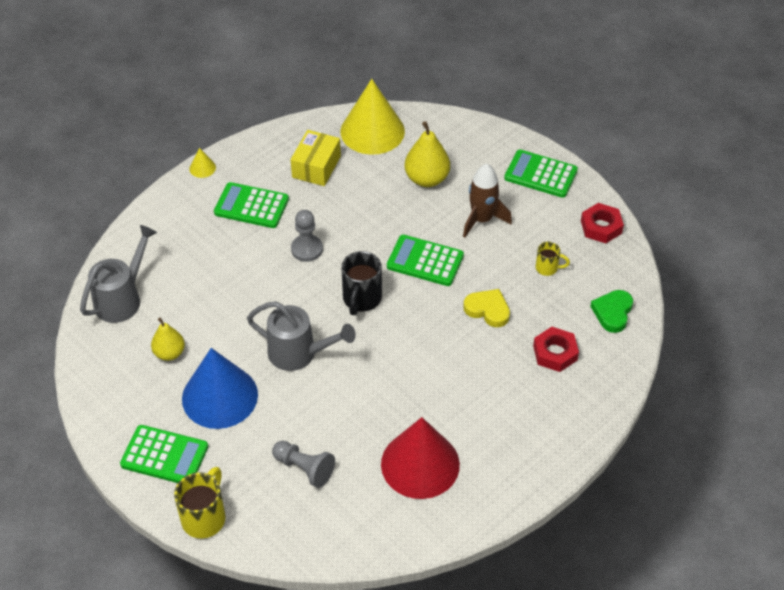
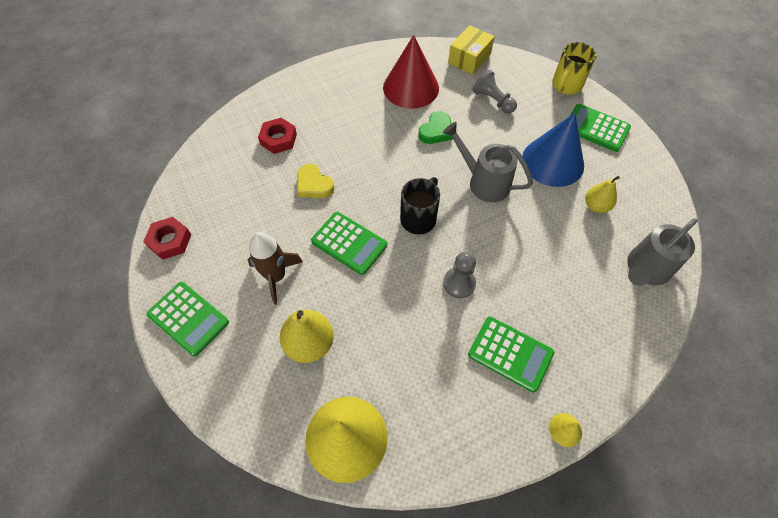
camera: 165 degrees left, 10 degrees up
yellow box [291,130,341,186] -> yellow box moved to [448,25,495,75]
yellow mug [536,242,570,276] -> none
green heart [590,290,633,333] -> green heart moved to [419,111,453,144]

